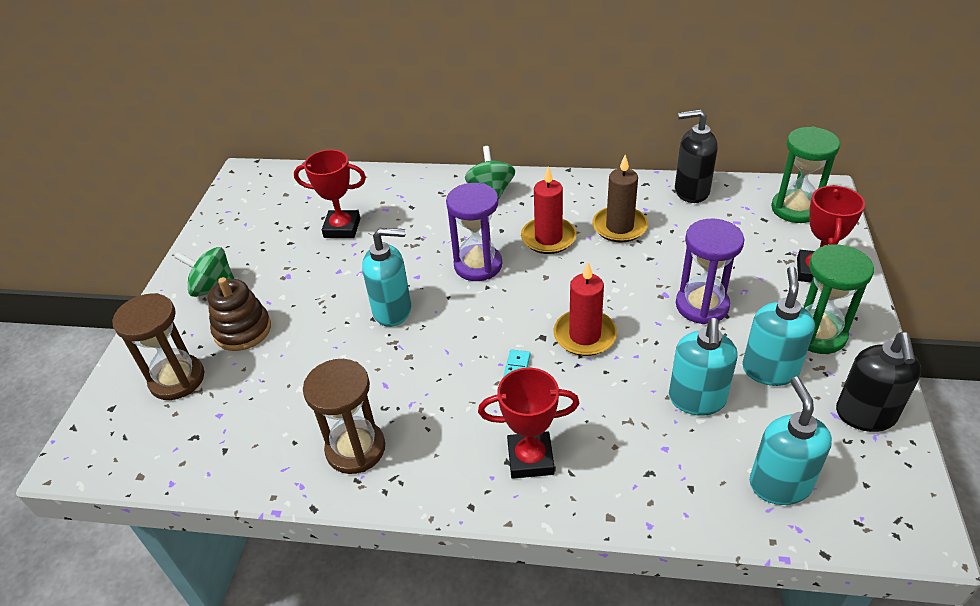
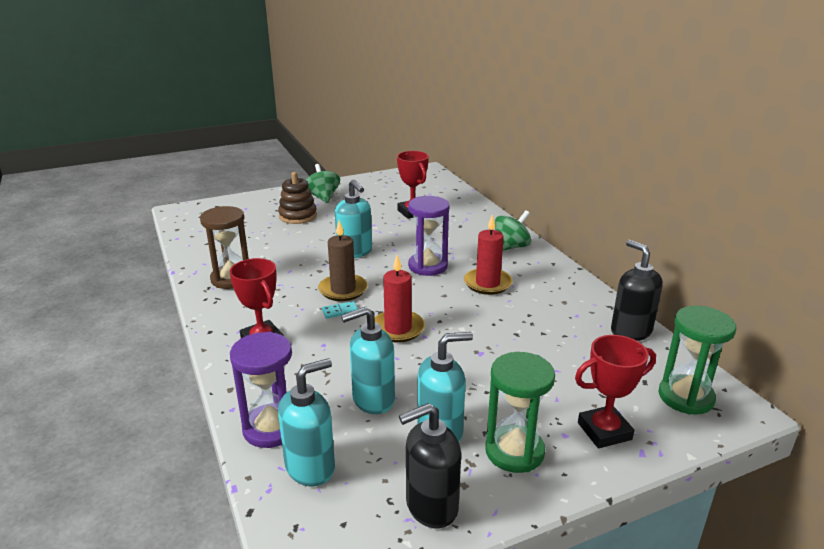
camera: 55 degrees right, 15 degrees down
brown hourglass [112,293,205,400] -> none
brown candle [593,155,648,242] -> brown candle moved to [318,220,368,301]
purple hourglass [676,219,744,324] -> purple hourglass moved to [230,332,292,448]

